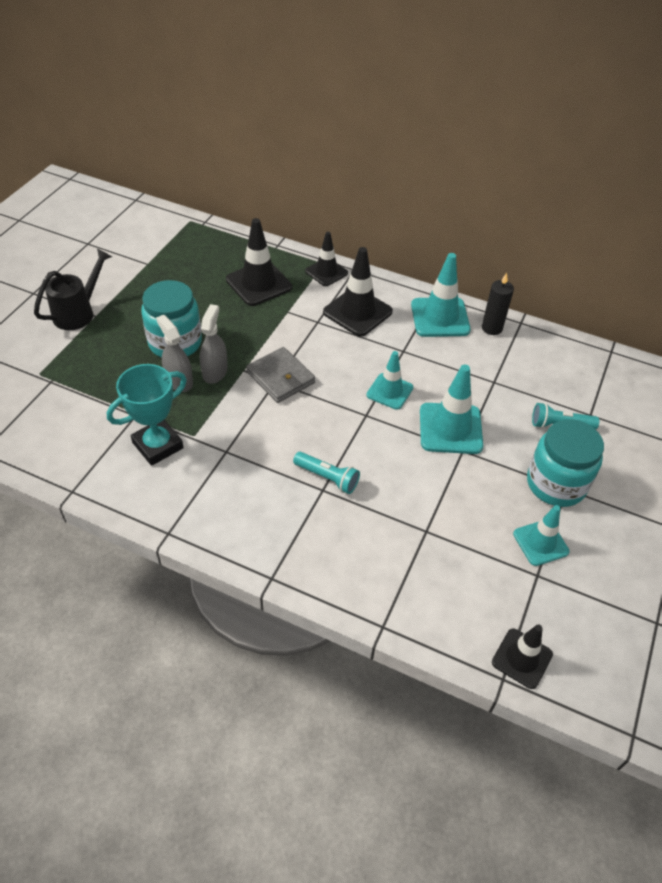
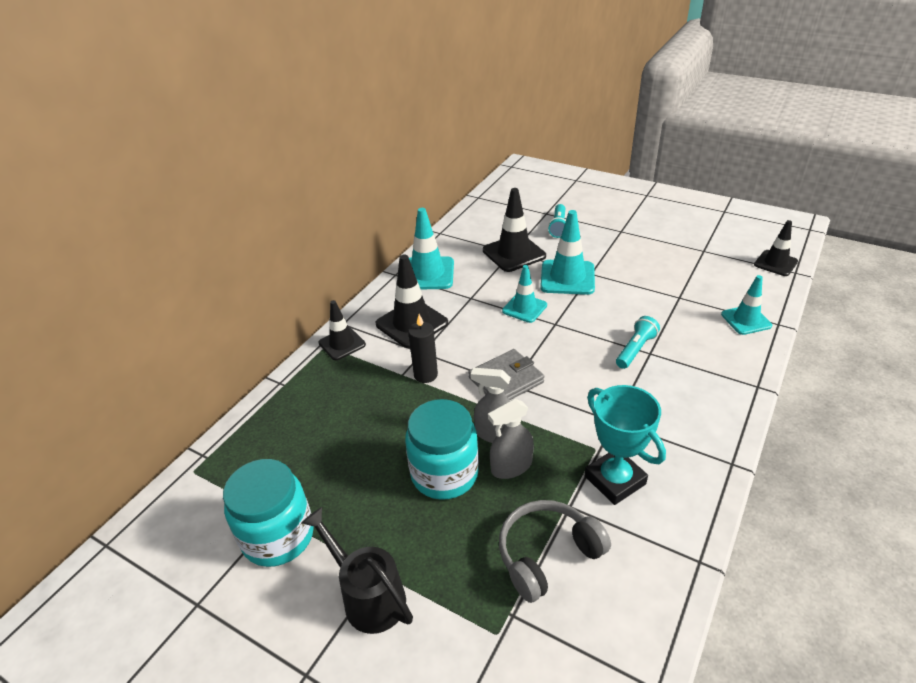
camera: 80 degrees left, 10 degrees down
black traffic cone [226,218,292,306] -> black traffic cone moved to [483,188,546,272]
black candle [482,273,514,335] -> black candle moved to [408,314,438,383]
turquoise traffic cone [513,505,570,566] -> turquoise traffic cone moved to [721,275,772,335]
turquoise jar [527,419,604,507] -> turquoise jar moved to [223,459,314,567]
none -> grey headphones [499,500,611,603]

